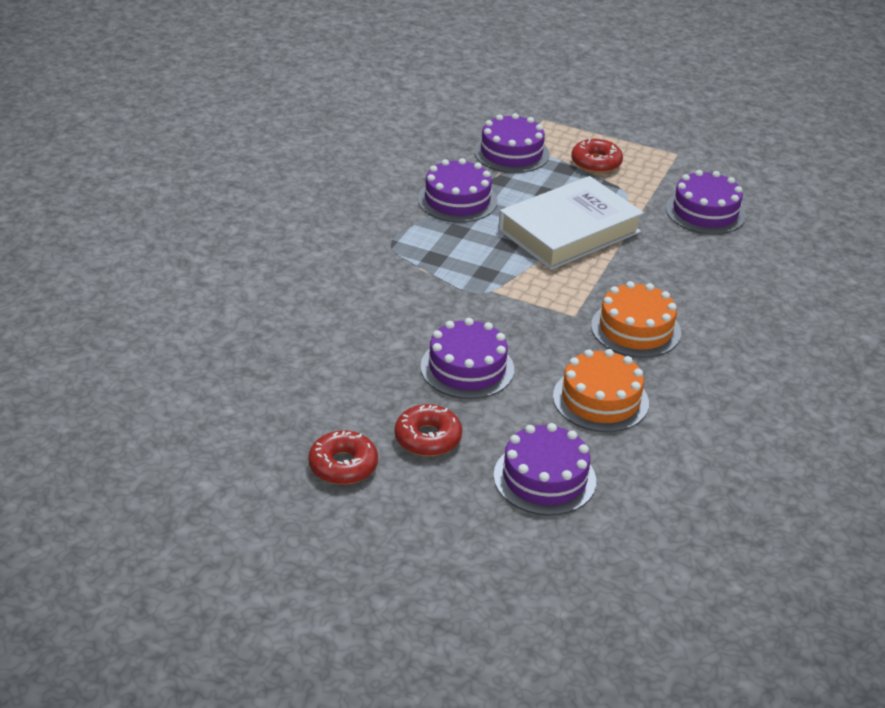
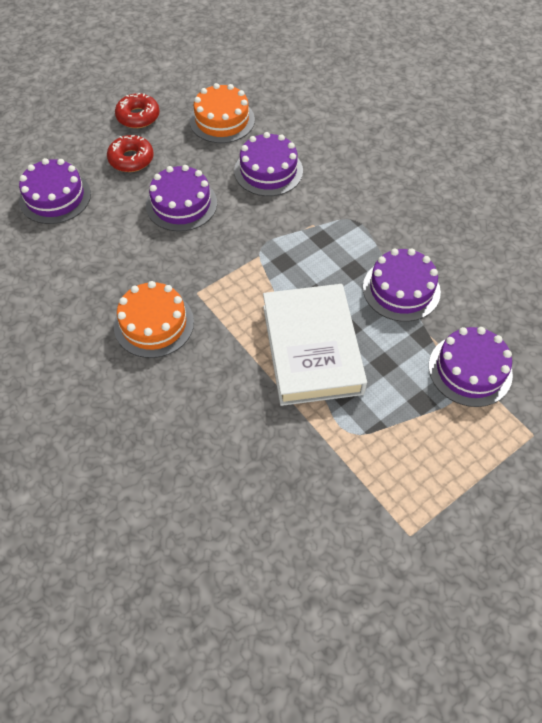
camera: 120 degrees right, 20 degrees up
orange cake [553,349,649,432] -> orange cake moved to [189,83,255,143]
red donut [571,138,623,173] -> none
purple cake [666,170,746,234] -> purple cake moved to [234,132,303,196]

